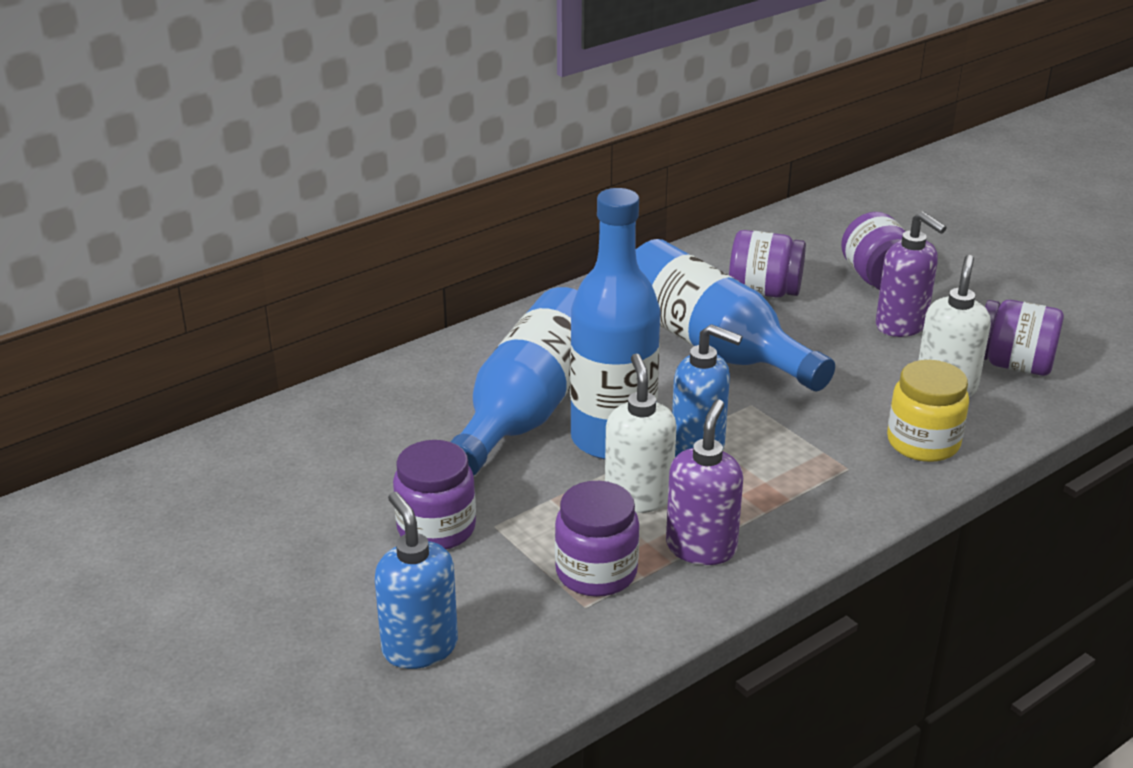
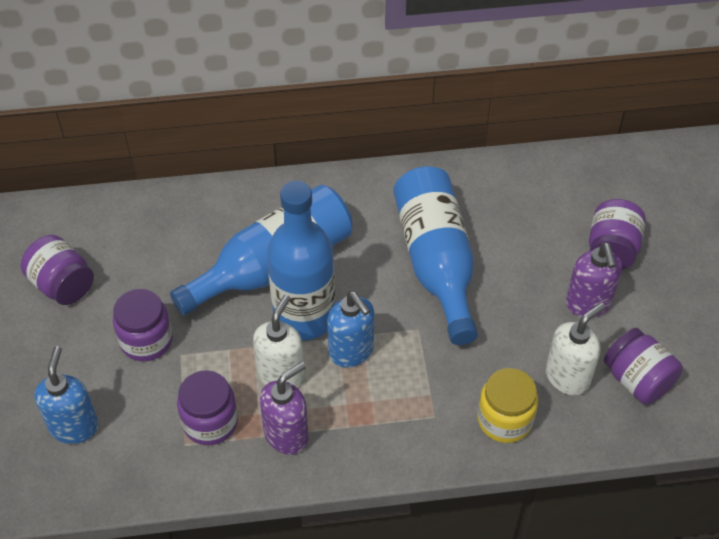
camera: 30 degrees right, 20 degrees up
purple jar [729,230,806,297] -> purple jar moved to [21,235,94,305]

